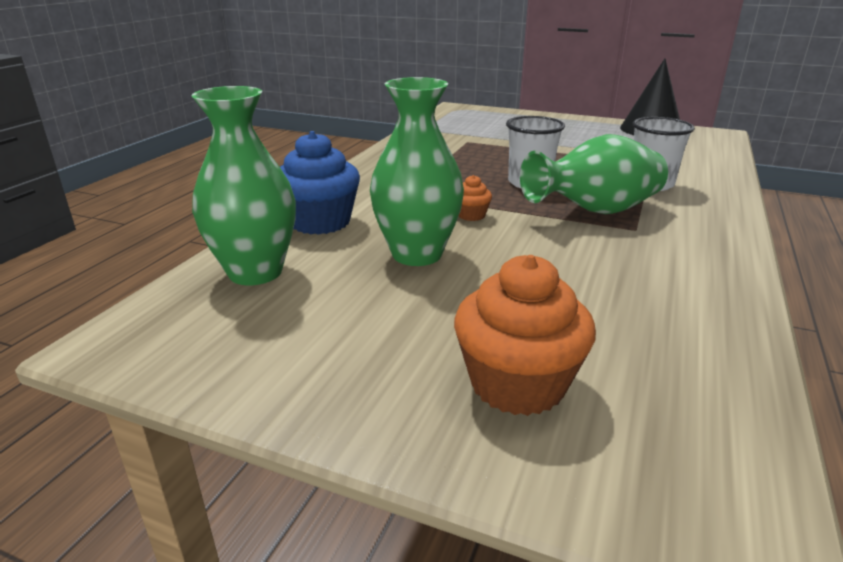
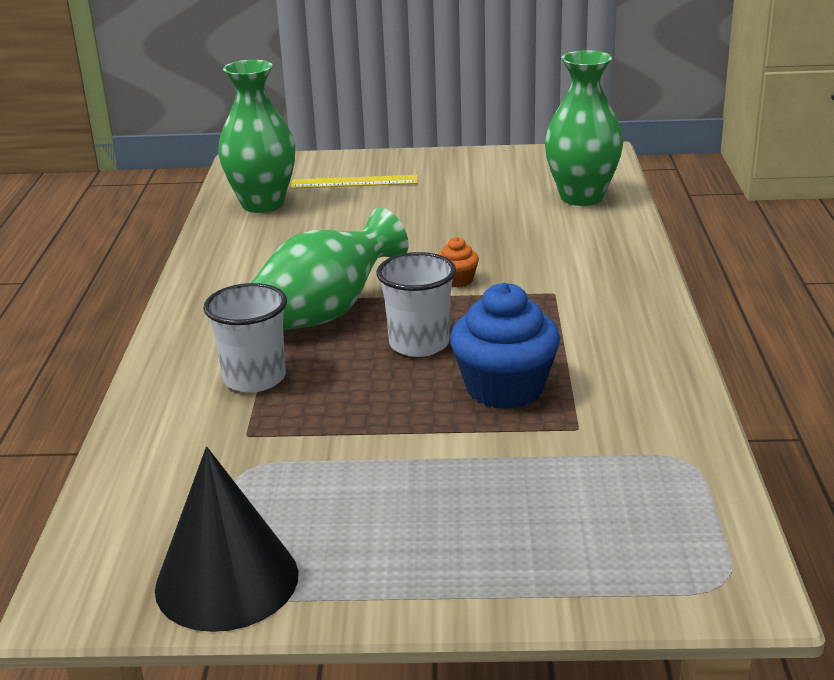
camera: 160 degrees right, 0 degrees up
blue cupcake [280,131,360,235] -> blue cupcake moved to [450,283,560,409]
green vase [370,77,464,266] -> green vase moved to [218,60,295,213]
orange cupcake [454,255,596,416] -> yellow ruler [290,175,418,189]

